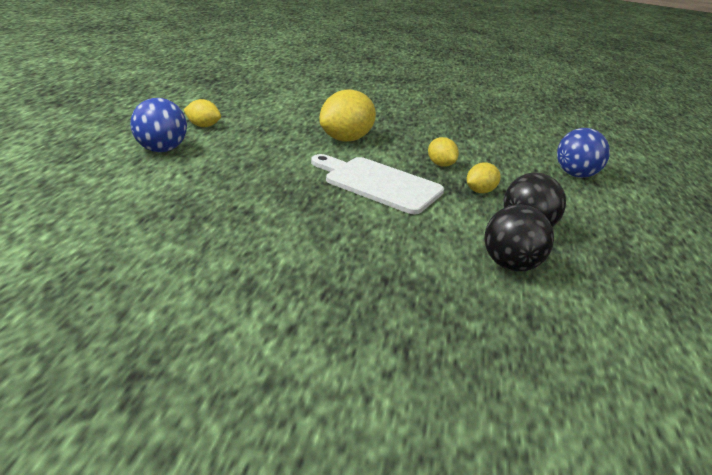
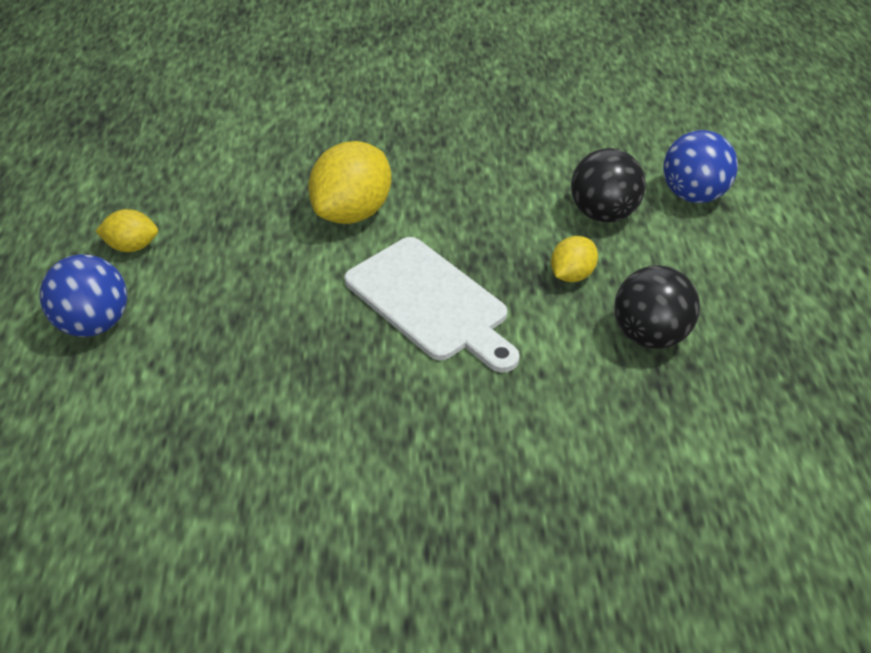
camera: 10 degrees left, 15 degrees up
white cutting board [311,154,444,214] -> white cutting board turned 150 degrees counterclockwise [344,237,520,373]
yellow lemon [428,137,459,167] -> none
black ball [484,204,554,271] -> black ball moved to [571,148,646,223]

